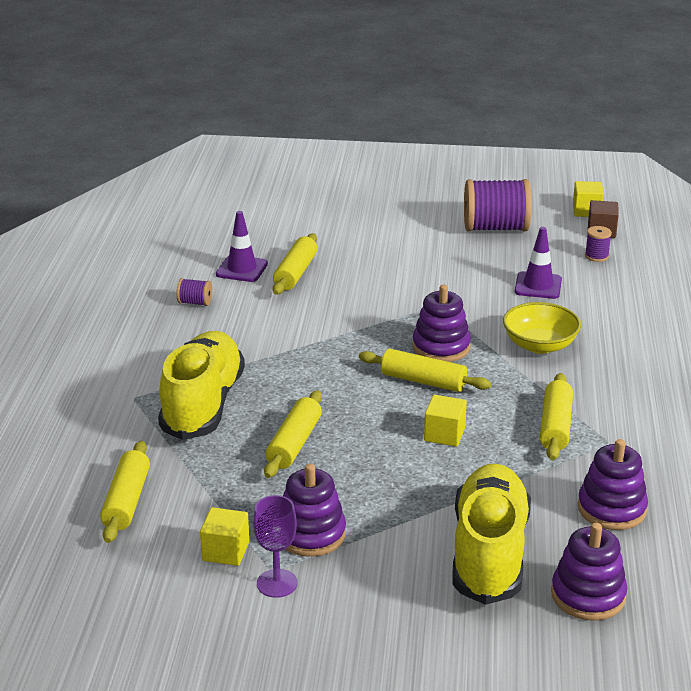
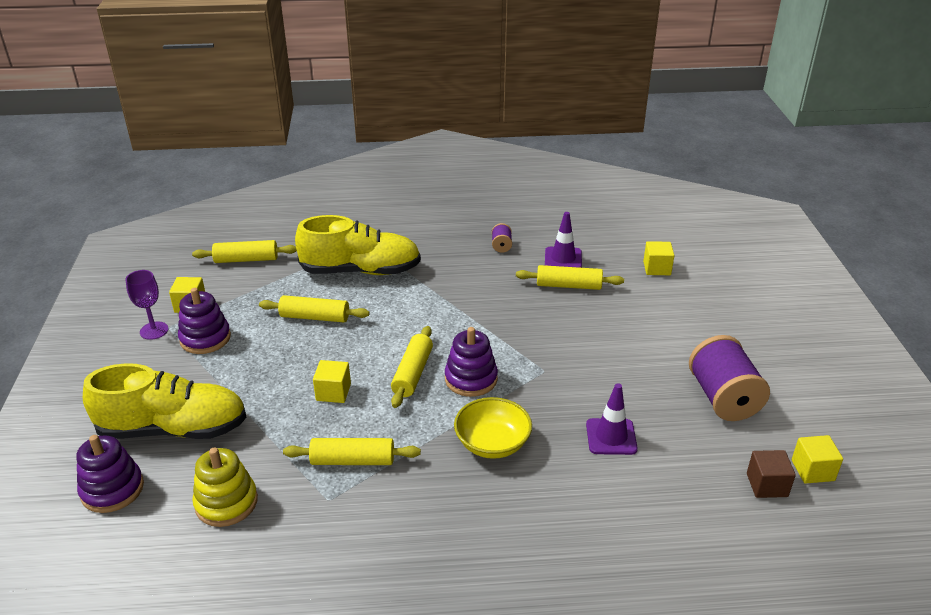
camera: 80 degrees right, 5 degrees up
purple stacking toy [578,439,648,530] -> yellow stacking toy [192,448,258,527]
purple spool [585,226,612,262] -> none
none -> yellow cube [643,241,675,275]

